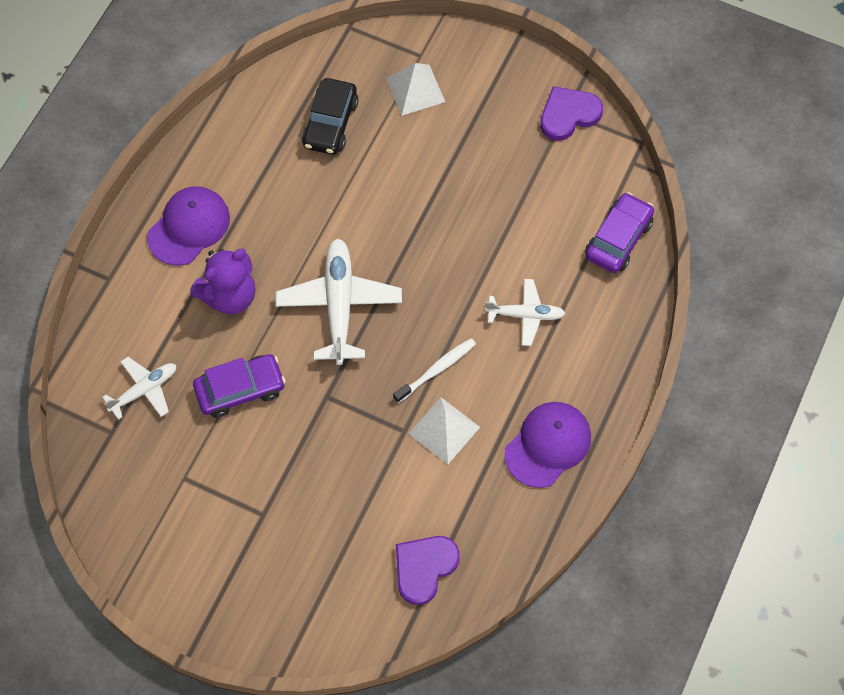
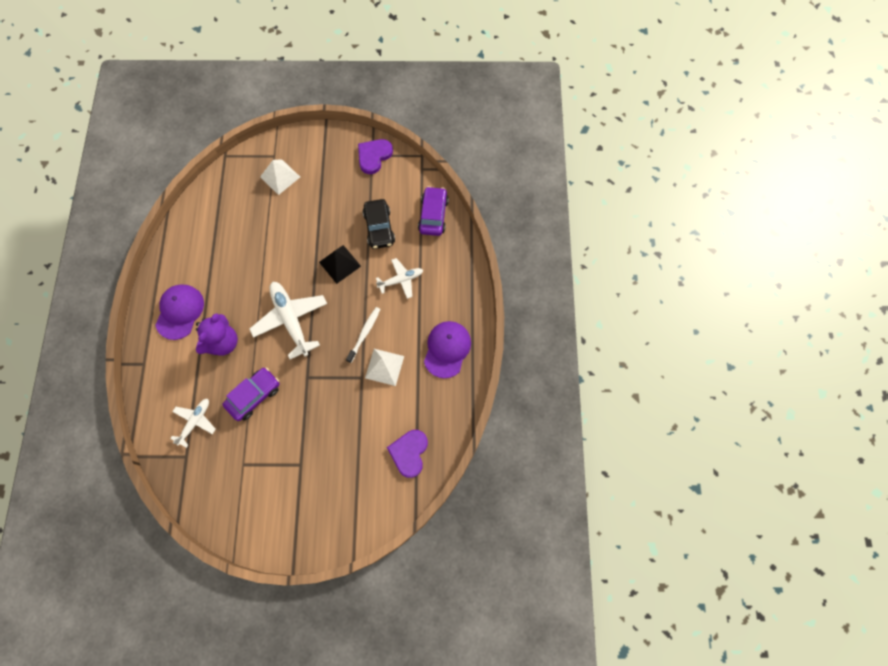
camera: 25 degrees left, 5 degrees up
black car [302,78,358,155] -> black car moved to [363,199,395,249]
none -> black pyramid [319,245,361,284]

